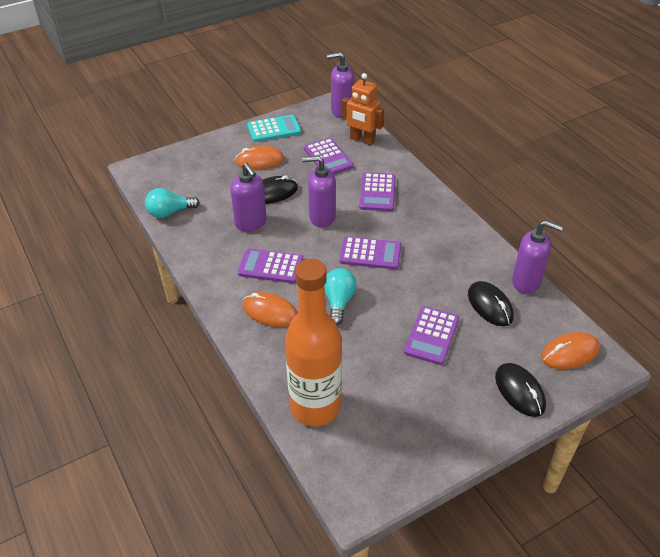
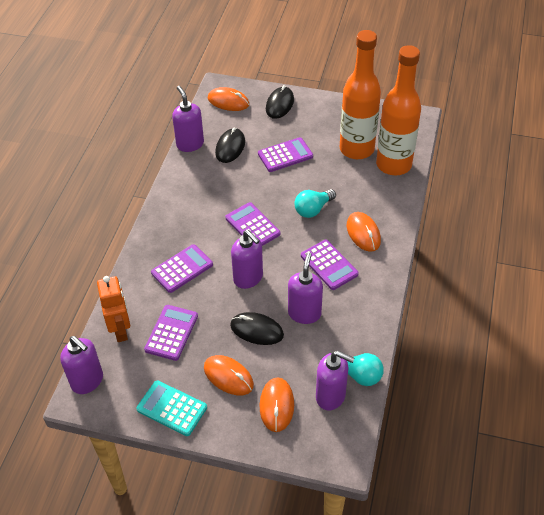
camera: 135 degrees left, 5 degrees up
none -> orange mouse [260,377,294,432]
none -> purple soap dispenser [316,351,355,410]
none -> orange bottle [340,30,381,159]

